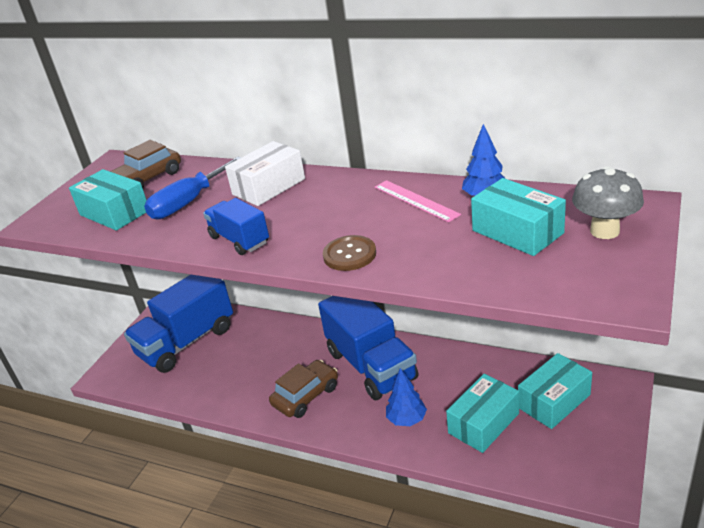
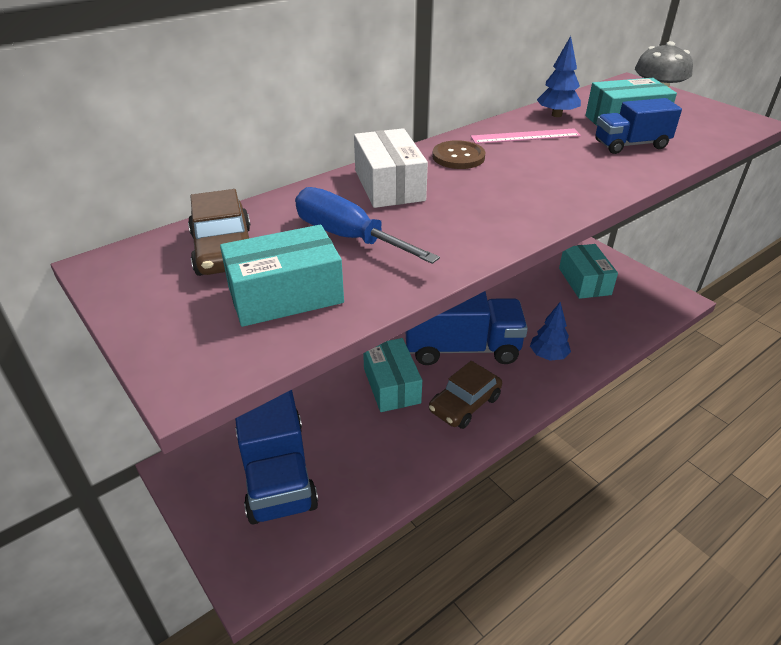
camera: 65 degrees left, 5 degrees up
blue screwdriver [144,157,241,219] -> blue screwdriver turned 150 degrees clockwise [295,187,440,264]
blue truck [203,198,269,255] -> blue truck moved to [595,98,682,154]
brown car [269,360,338,418] -> brown car turned 120 degrees counterclockwise [429,361,502,429]
brown button [323,235,376,271] -> brown button moved to [432,140,485,169]
turquoise box [446,374,519,453] -> turquoise box moved to [363,338,422,412]

